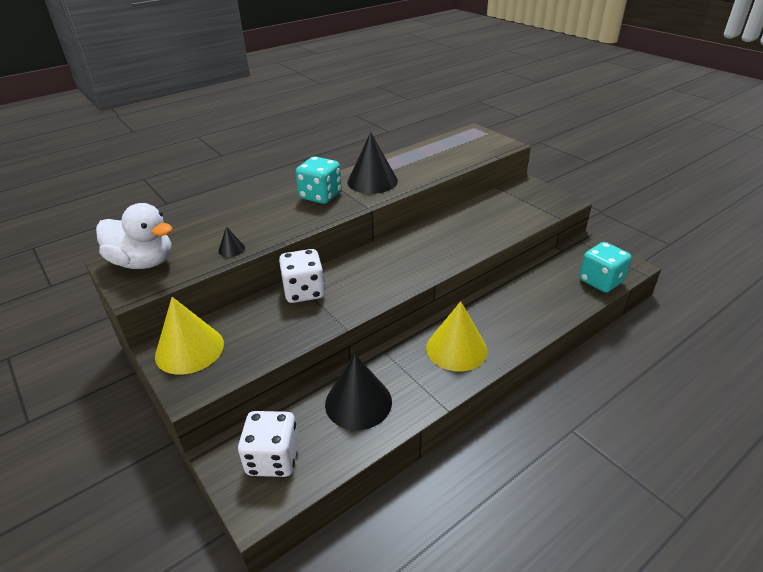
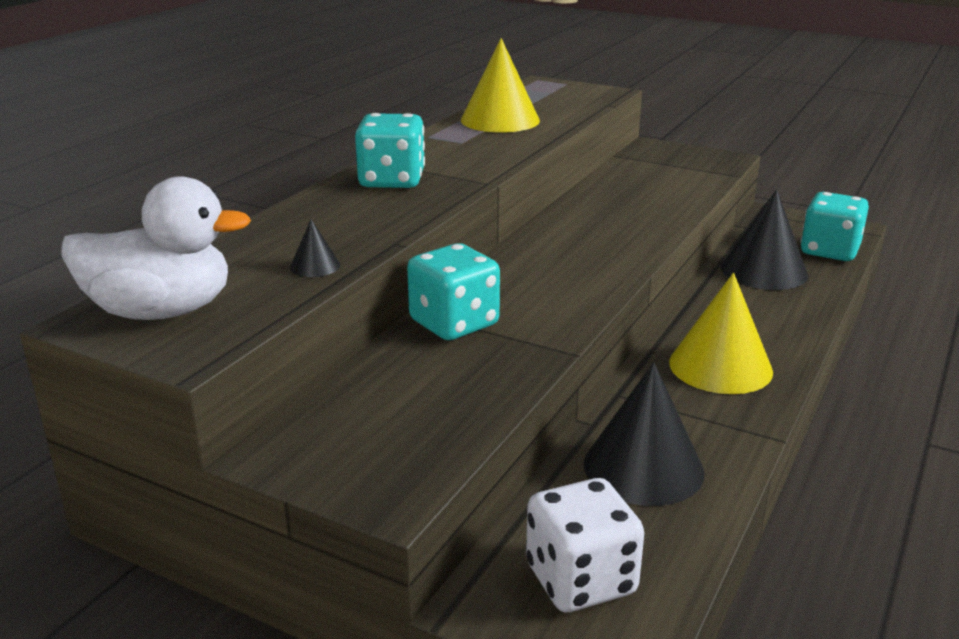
camera: 25 degrees left, 10 degrees down
yellow cone [155,297,224,375] -> yellow cone moved to [461,38,540,132]
white dice [279,249,325,303] -> turquoise dice [407,243,500,340]
black cone [347,132,398,194] -> black cone moved to [721,189,808,290]

